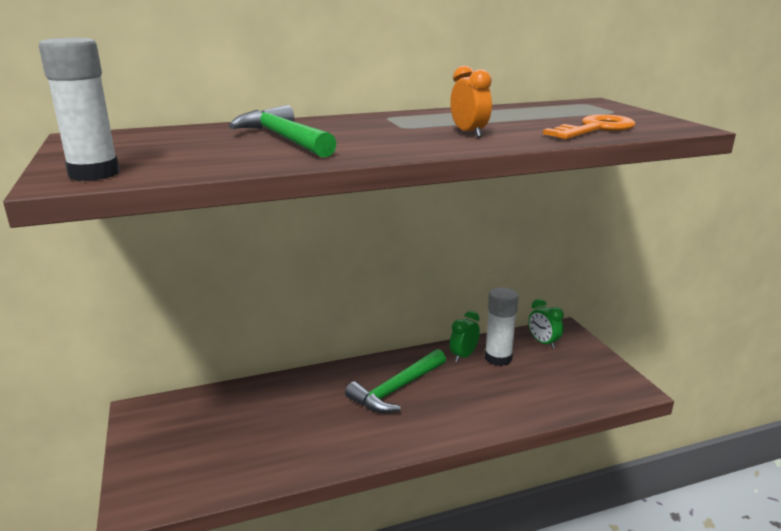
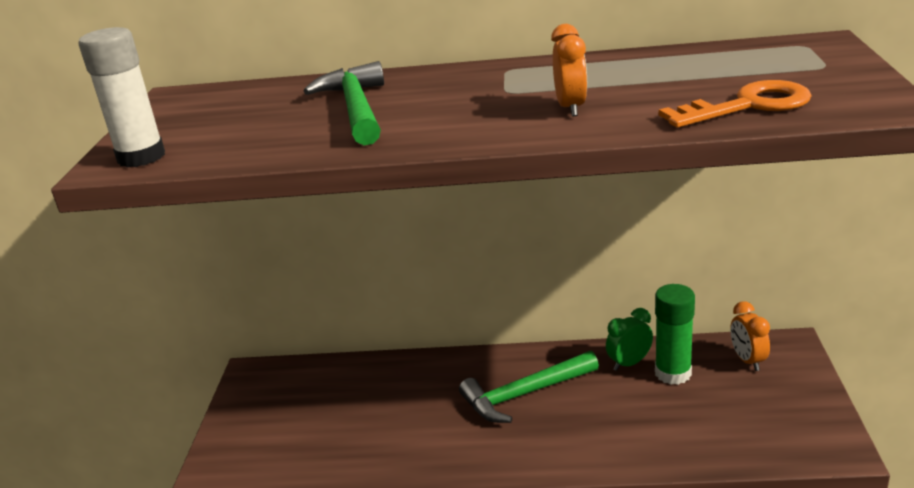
camera: 25 degrees right, 5 degrees up
white glue stick [485,287,519,366] -> green glue stick [655,284,695,385]
green clock [528,299,564,349] -> orange clock [730,301,770,371]

